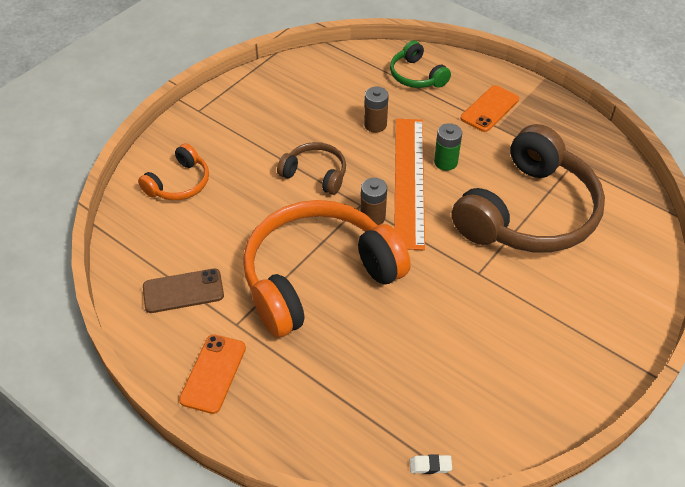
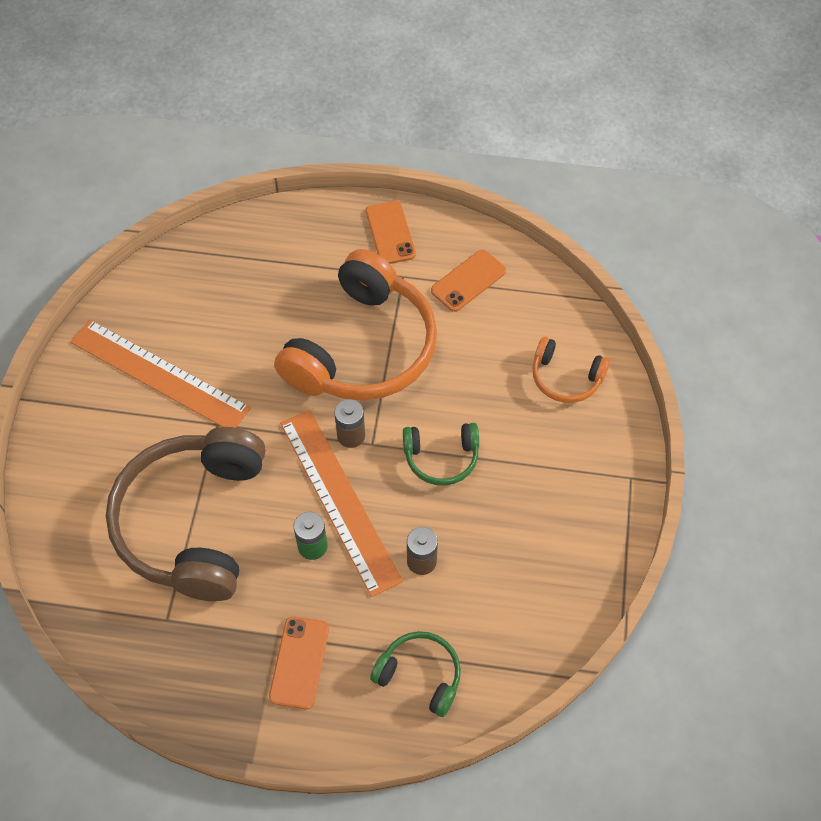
camera: 150 degrees right, 10 degrees up
orange headphones [138,143,209,200] -> orange headphones turned 75 degrees counterclockwise [532,337,610,403]
brown phone [143,269,224,313] -> orange phone [431,250,506,312]
brown headphones [277,142,346,195] -> green headphones [403,423,479,486]
white eraser [410,454,452,474] -> none
none -> orange ruler [70,320,251,428]

